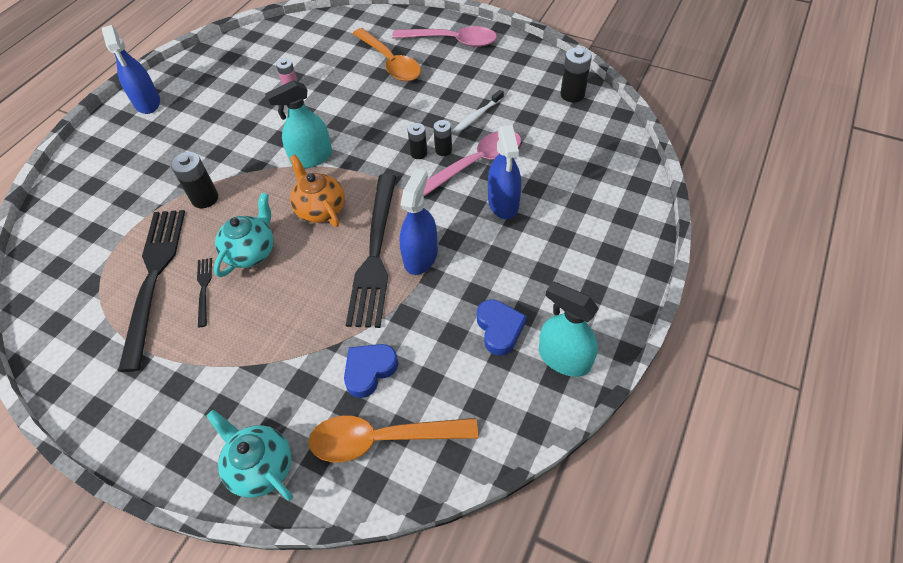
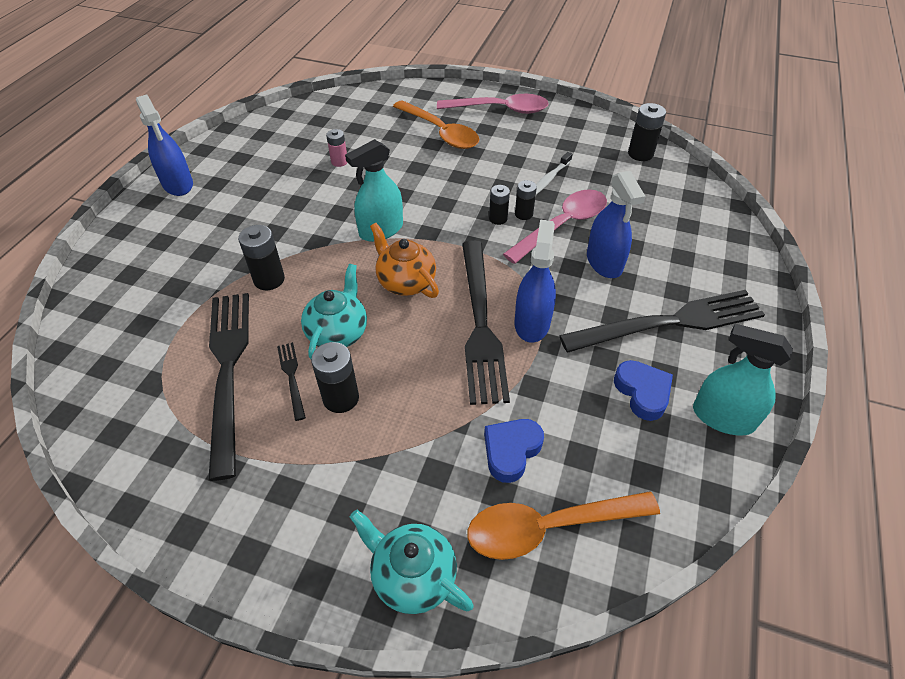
camera: 10 degrees left, 5 degrees down
none -> black battery [311,342,359,413]
none -> black fork [559,290,765,353]

